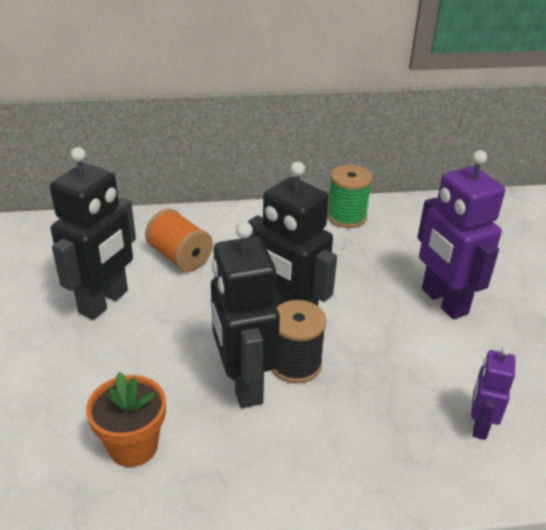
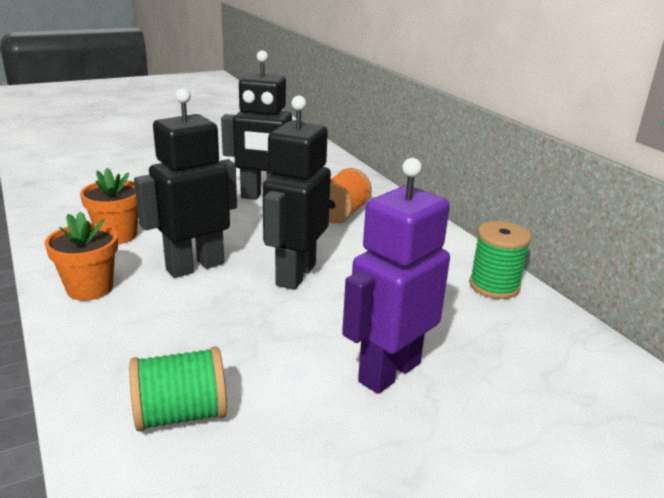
camera: 70 degrees right, 10 degrees down
black spool [272,300,326,384] -> none
purple robot [471,347,516,440] -> green spool [129,347,227,431]
none -> orange flower pot [44,211,118,301]

